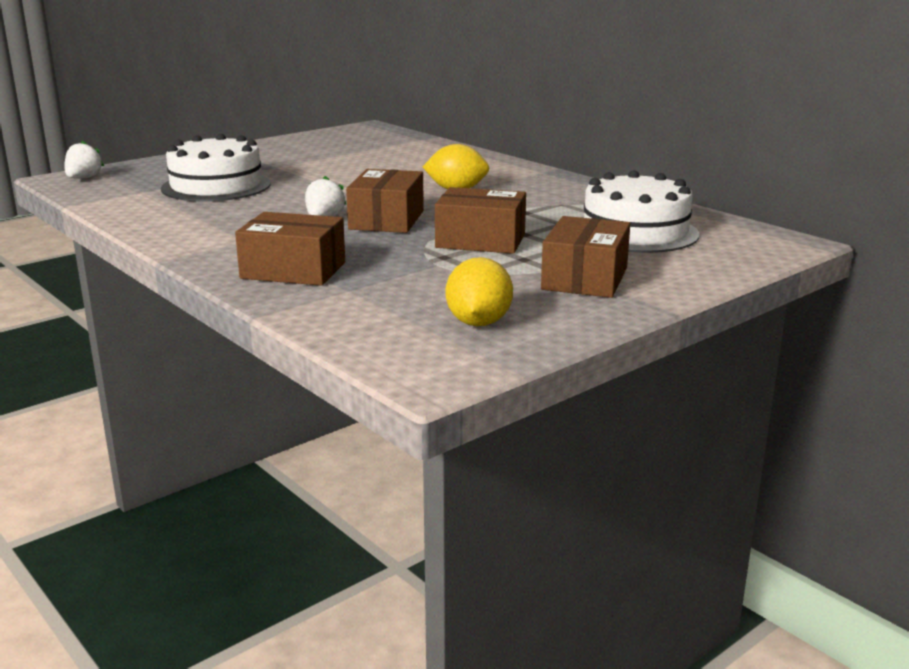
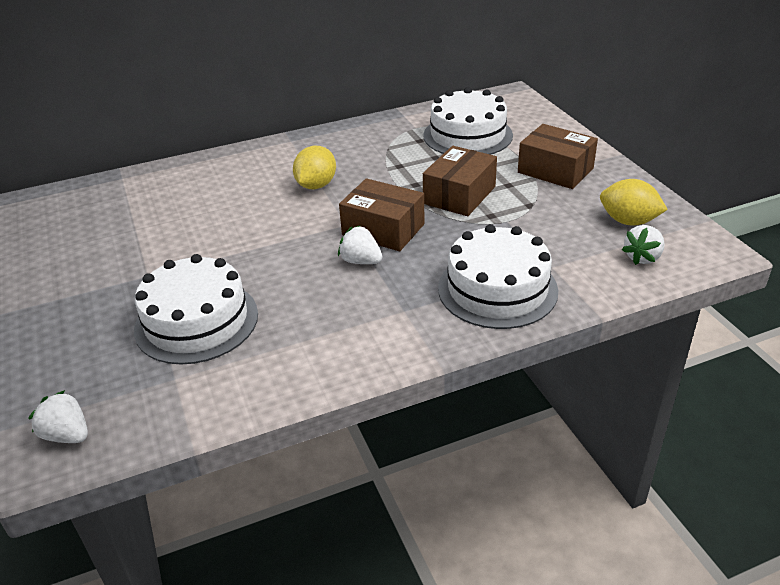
camera: 70 degrees left, 15 degrees up
brown box [235,212,345,286] -> white cake [438,224,558,329]
none -> white strawberry [622,225,665,265]

